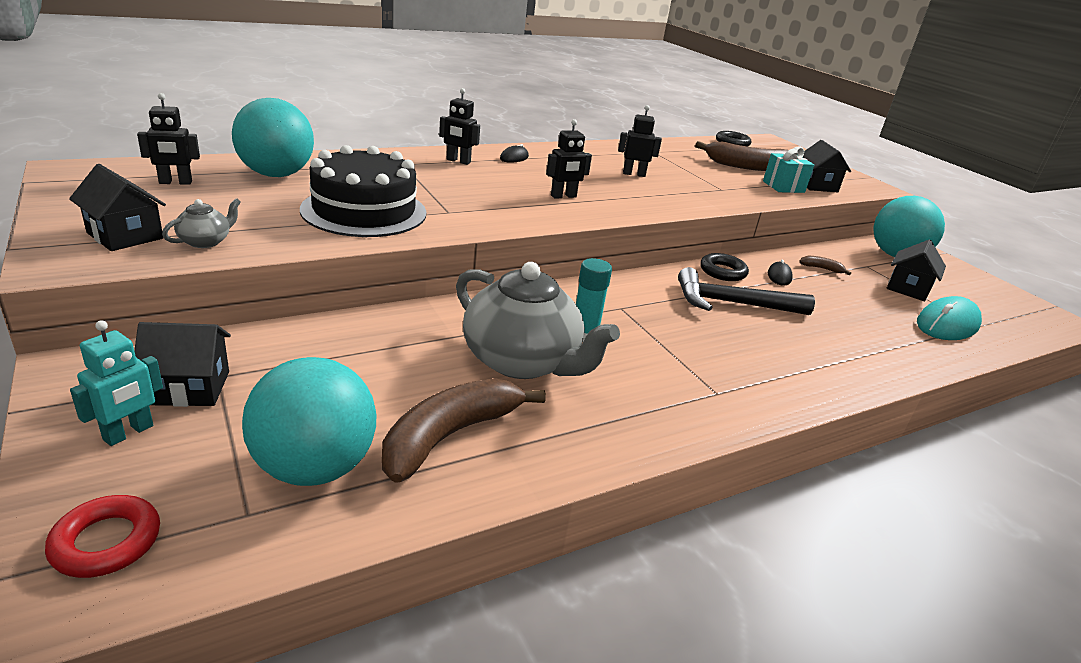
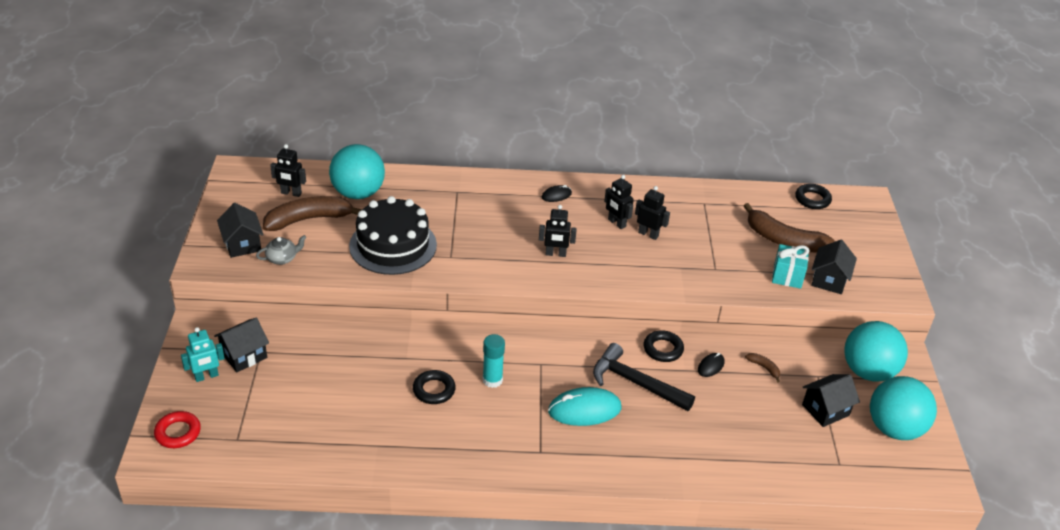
camera: 30 degrees right, 10 degrees up
black house [134,322,231,407] -> black house turned 60 degrees counterclockwise [214,317,269,372]
turquoise ball [242,357,376,486] -> turquoise ball moved to [870,376,937,440]
brown banana [382,378,546,483] -> brown banana moved to [263,196,362,231]
black robot [439,88,480,165] -> black robot moved to [604,175,634,229]
grey teapot [456,262,620,379] -> black ring [413,370,456,404]
turquoise mouse [917,296,982,340] -> turquoise mouse moved to [548,387,621,426]

